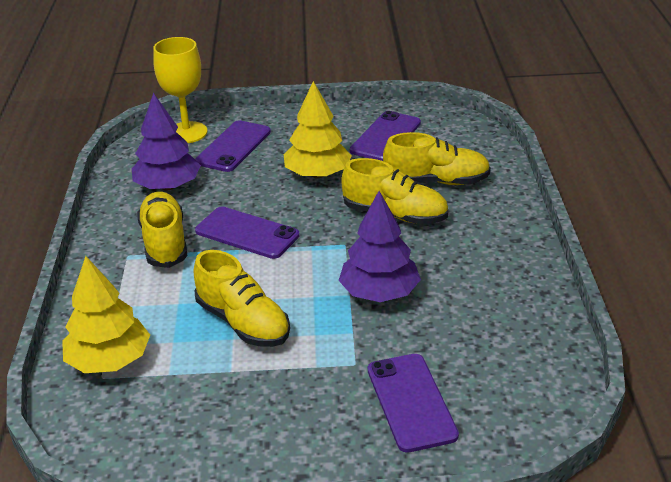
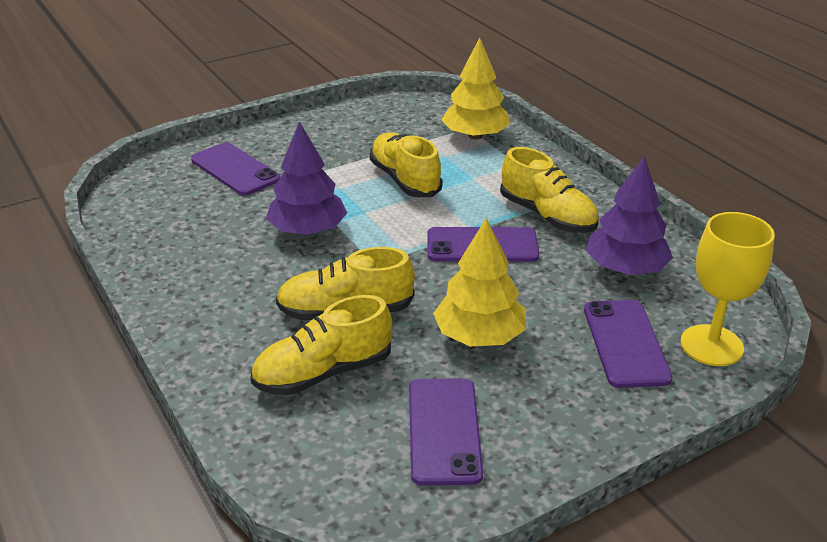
camera: 150 degrees right, 0 degrees up
yellow shoe [193,250,290,347] -> yellow shoe turned 45 degrees clockwise [370,132,443,197]

